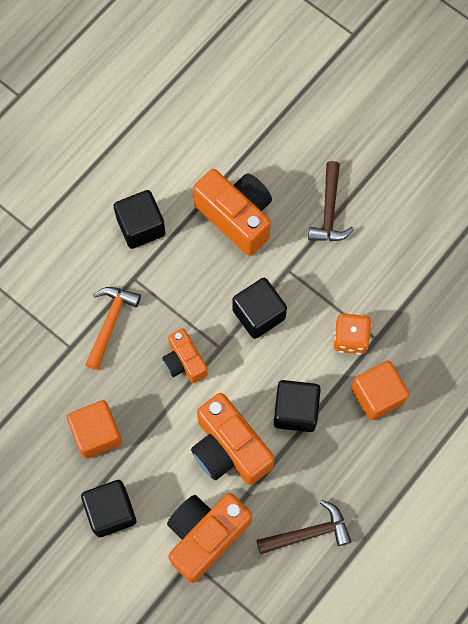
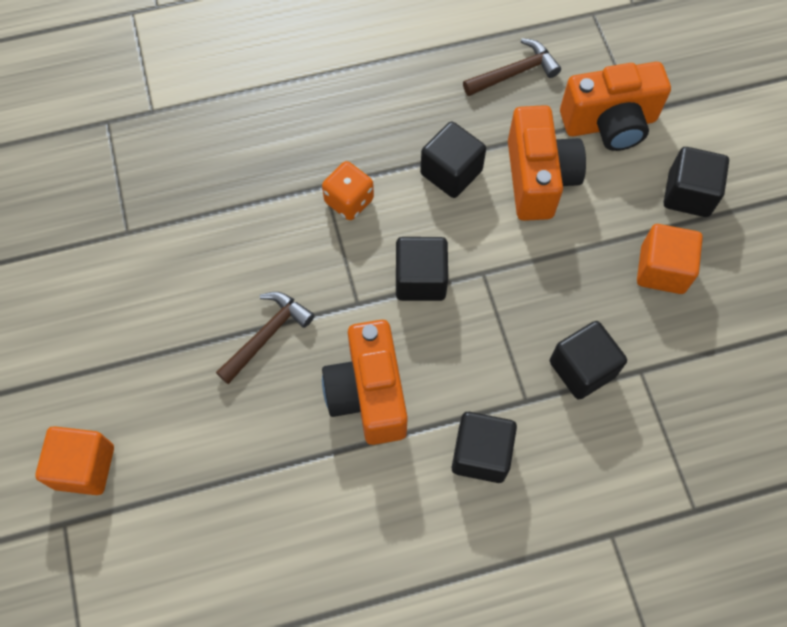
camera: 145 degrees left, 5 degrees down
orange hammer [85,287,141,370] -> black cube [550,321,627,400]
orange camera [162,328,208,383] -> none
brown hammer [256,500,352,554] -> brown hammer turned 135 degrees clockwise [463,38,561,96]
orange cube [351,361,409,421] -> orange cube moved to [35,426,114,495]

